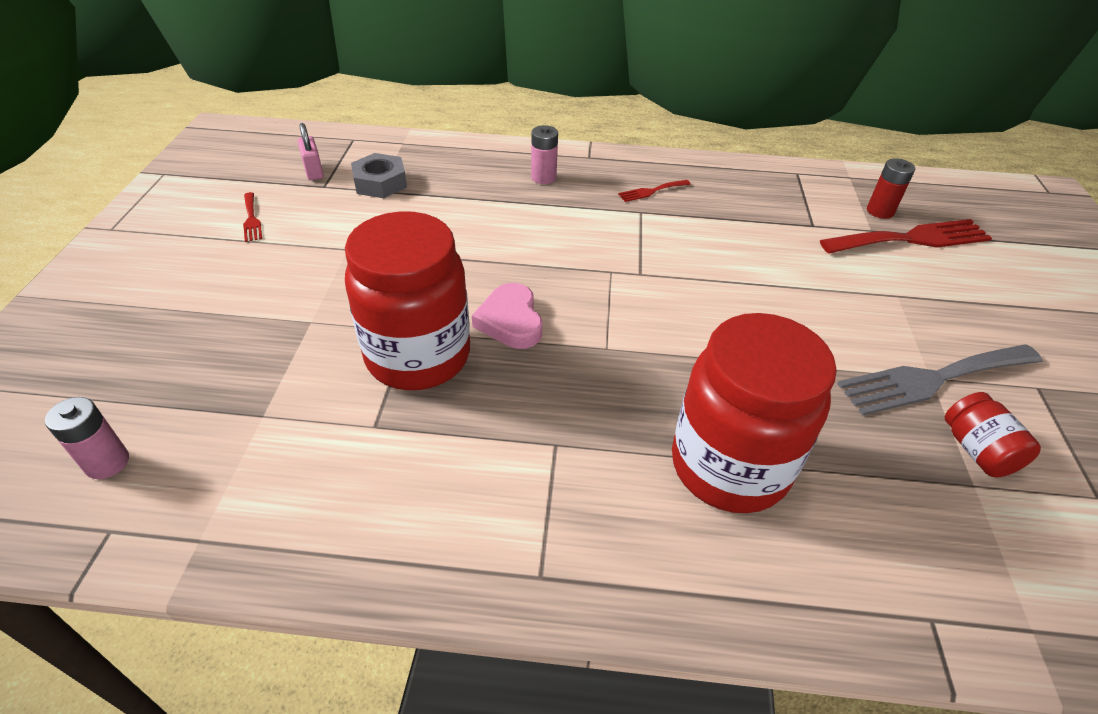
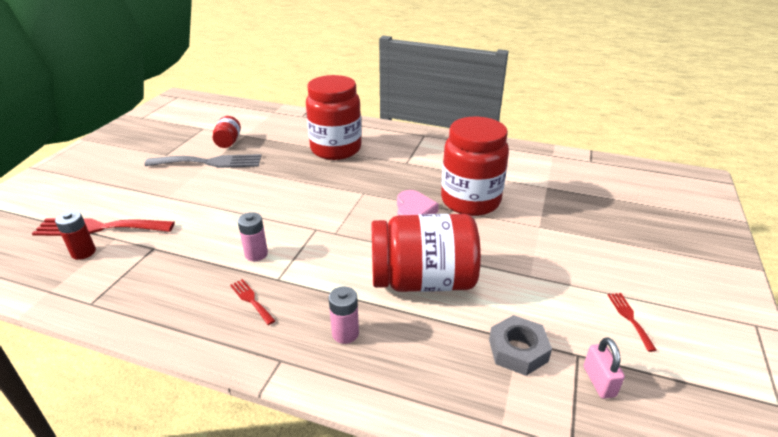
camera: 165 degrees left, 10 degrees down
pink battery [45,397,129,479] -> pink battery moved to [238,212,268,261]
red fork [618,180,691,202] -> red fork turned 120 degrees counterclockwise [230,279,276,325]
none -> red jar [371,214,481,292]

